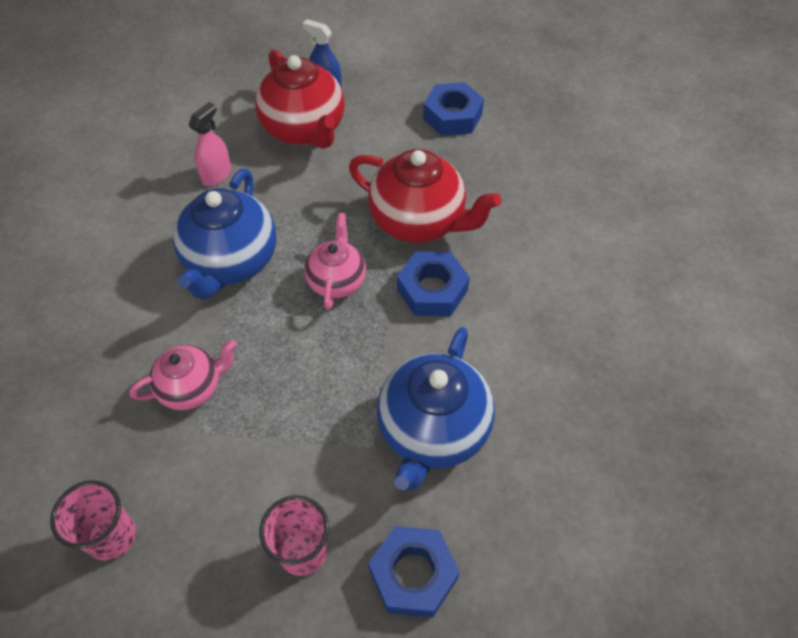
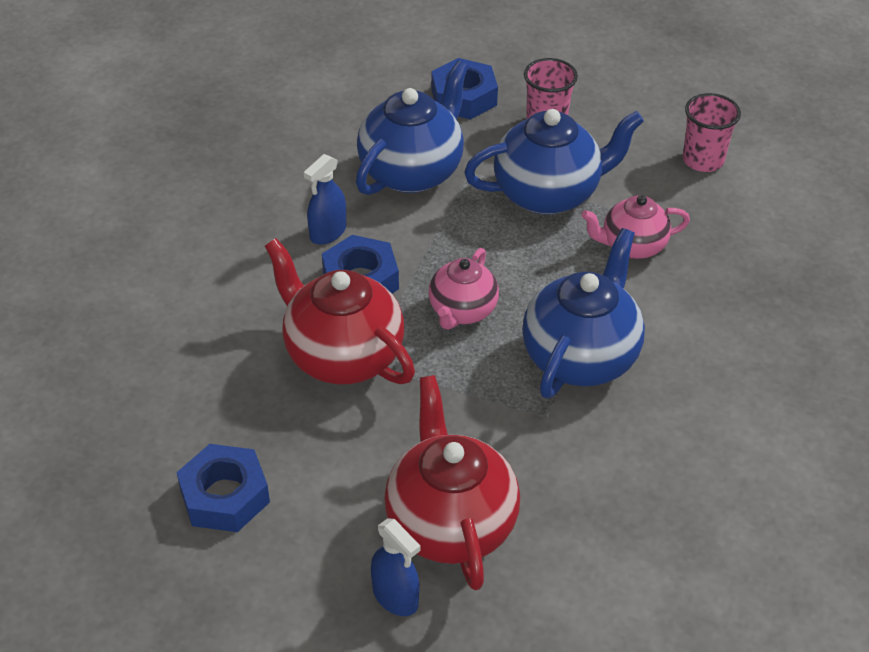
camera: 165 degrees left, 10 degrees down
pink spray bottle [189,102,231,186] -> none
none -> blue spray bottle [304,154,346,245]
none -> blue teapot [464,109,644,215]

